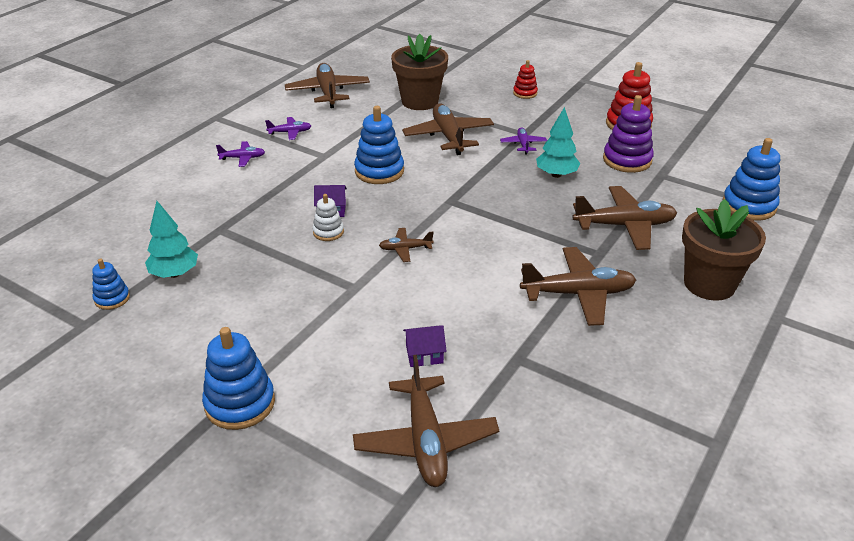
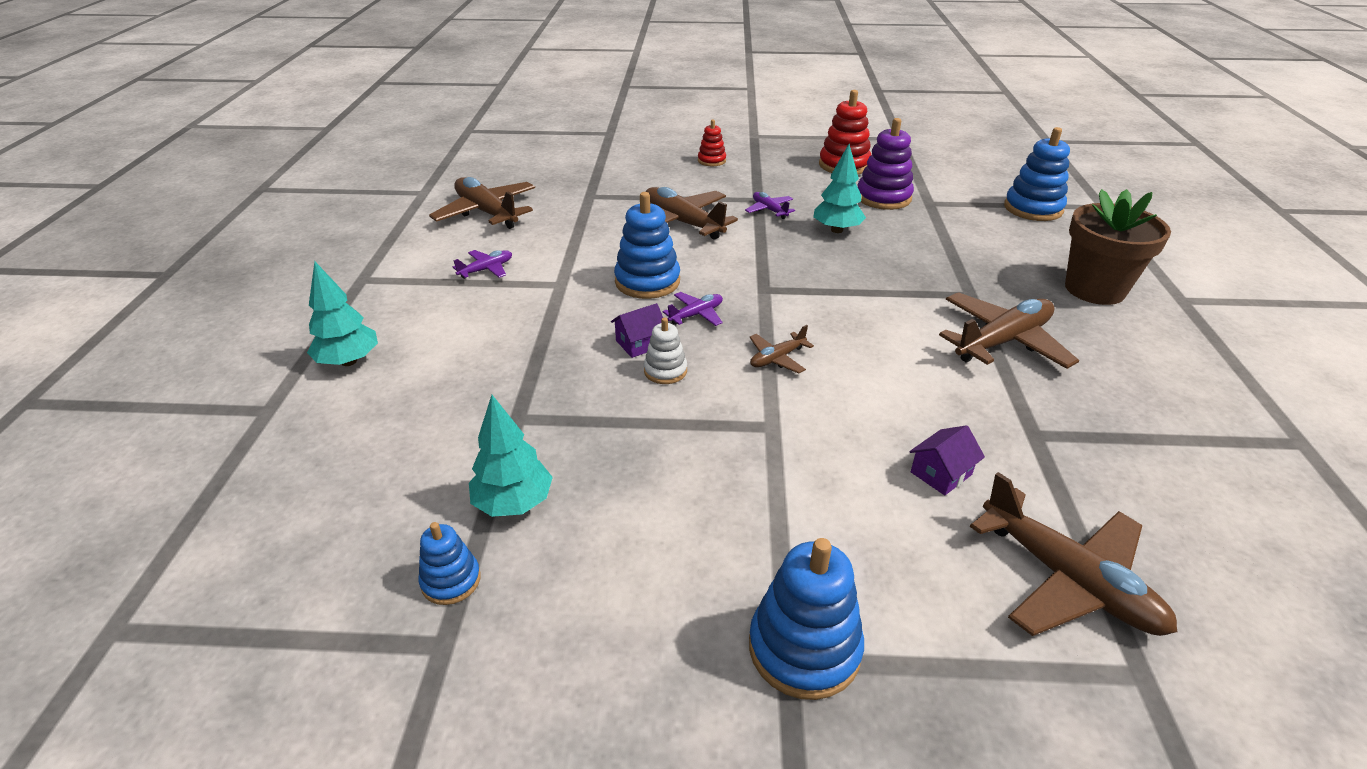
camera: 30 degrees left, 0 degrees up
purple plane [216,141,265,167] -> purple plane moved to [663,292,723,326]
brown flower pot [391,34,448,110] -> none
brown plane [573,186,677,250] -> none
none -> turquoise tree [307,261,378,366]

